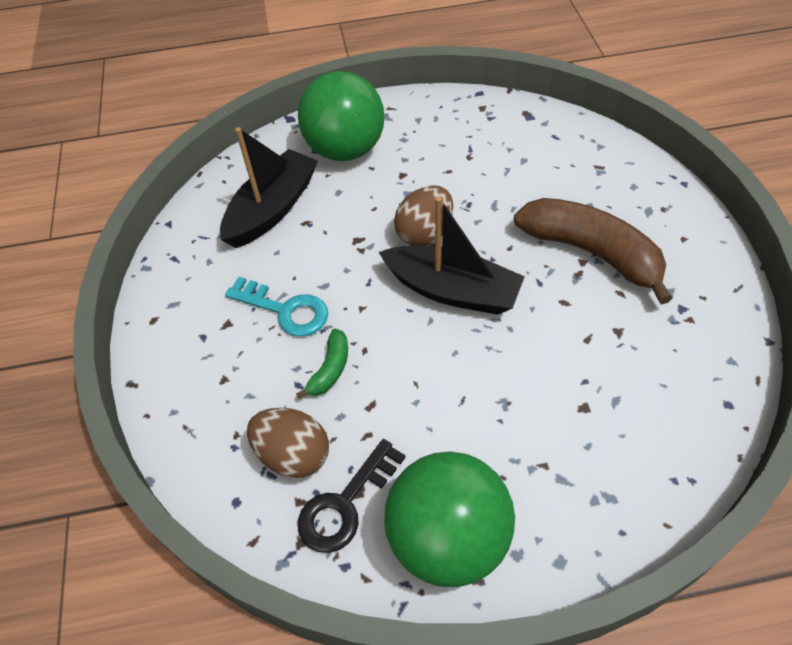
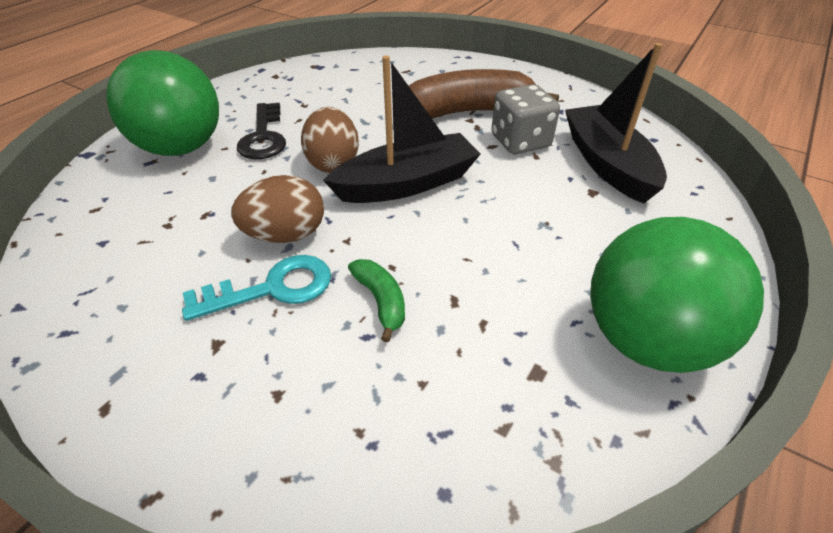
camera: 50 degrees left, 10 degrees down
black boat [220,127,318,248] -> black boat moved to [565,43,667,204]
brown egg [247,408,329,478] -> brown egg moved to [231,175,324,243]
black key [298,439,406,553] -> black key moved to [237,103,286,159]
none -> grey dice [491,84,560,154]

